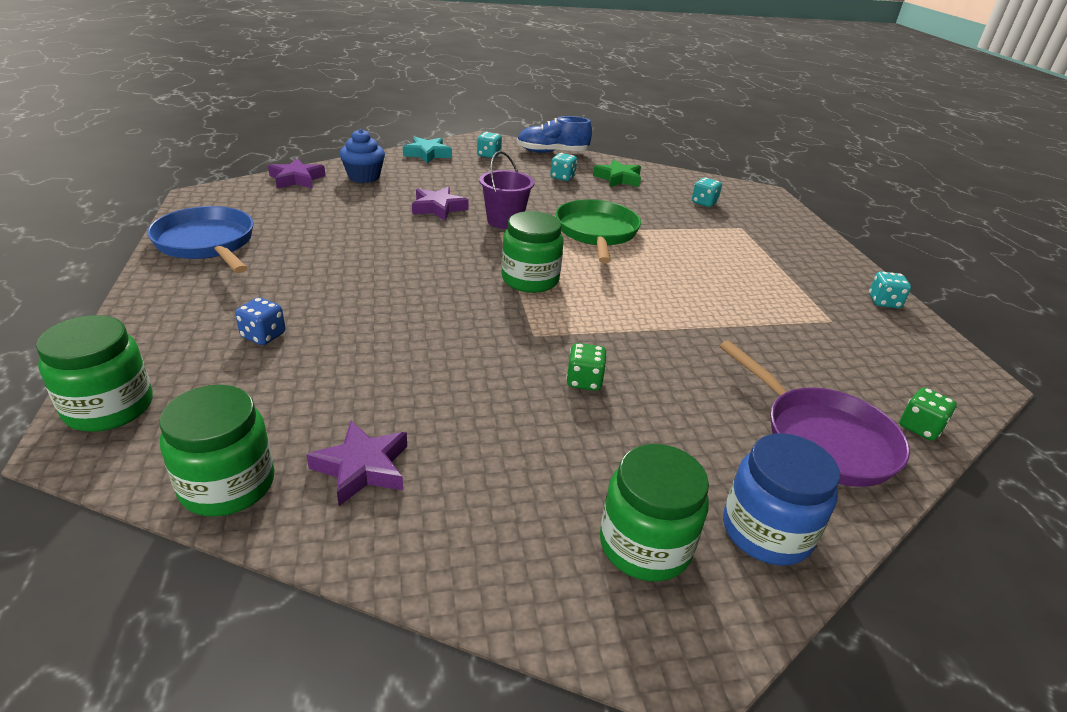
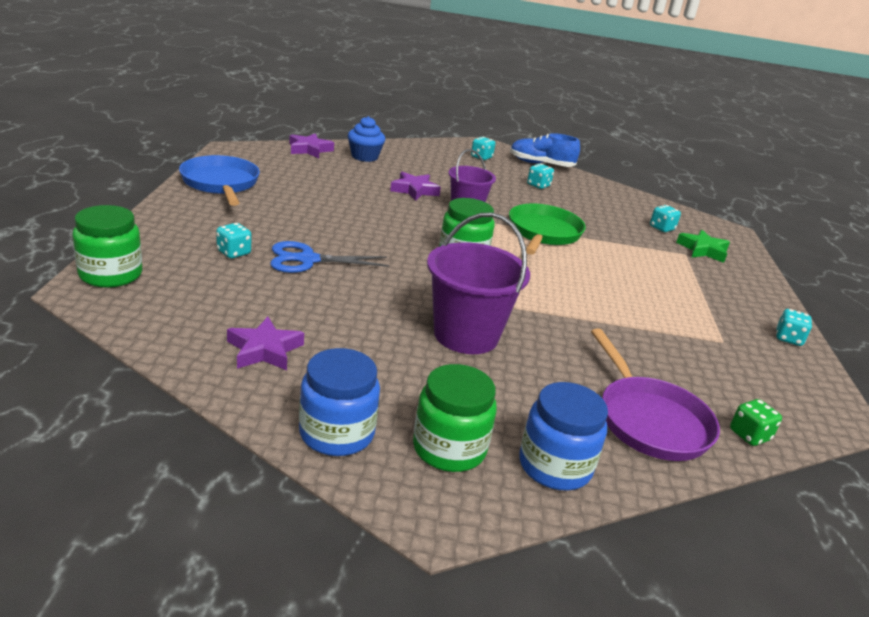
camera: 15 degrees right, 5 degrees down
green jar [159,385,275,517] -> none
blue dice [235,297,285,345] -> turquoise dice [216,223,251,258]
turquoise star [403,137,452,163] -> none
green dice [566,343,607,391] -> purple bucket [427,212,530,354]
green star [593,160,641,187] -> green star moved to [676,230,730,263]
none -> blue scissors [270,241,389,273]
none -> blue jar [299,348,380,456]

